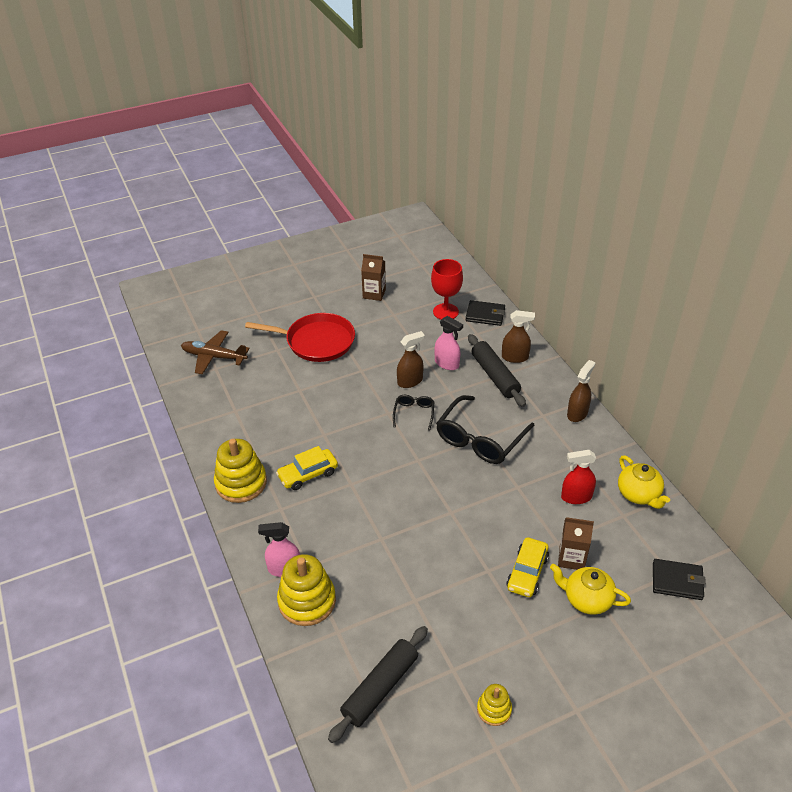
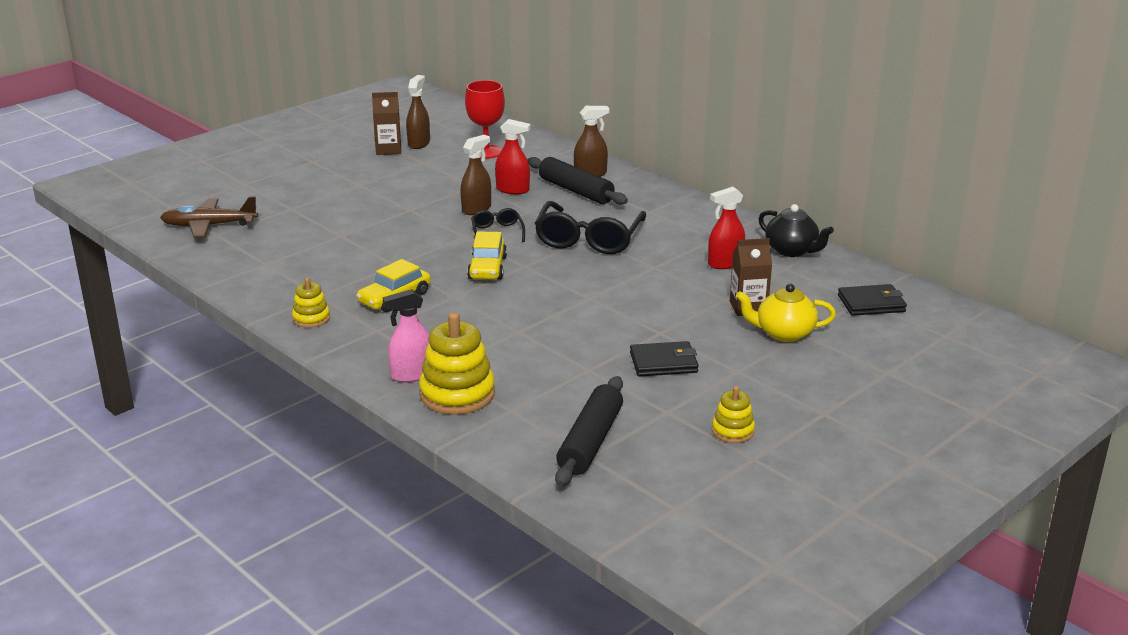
camera: 20 degrees left, 15 degrees down
yellow stacking toy [214,439,267,503] -> yellow stacking toy [292,278,330,328], size x0.54
red pan [245,313,355,362] -> none
pink spray bottle [434,316,463,370] -> red spray bottle [495,119,531,194]
black wallet [465,300,505,326] -> black wallet moved to [630,341,699,377]
yellow car [506,537,549,597] -> yellow car moved to [467,231,507,280]
brown spray bottle [567,360,595,422] -> brown spray bottle moved to [406,75,430,149]
yellow teapot [618,456,670,509] -> black teapot [759,204,834,257]

